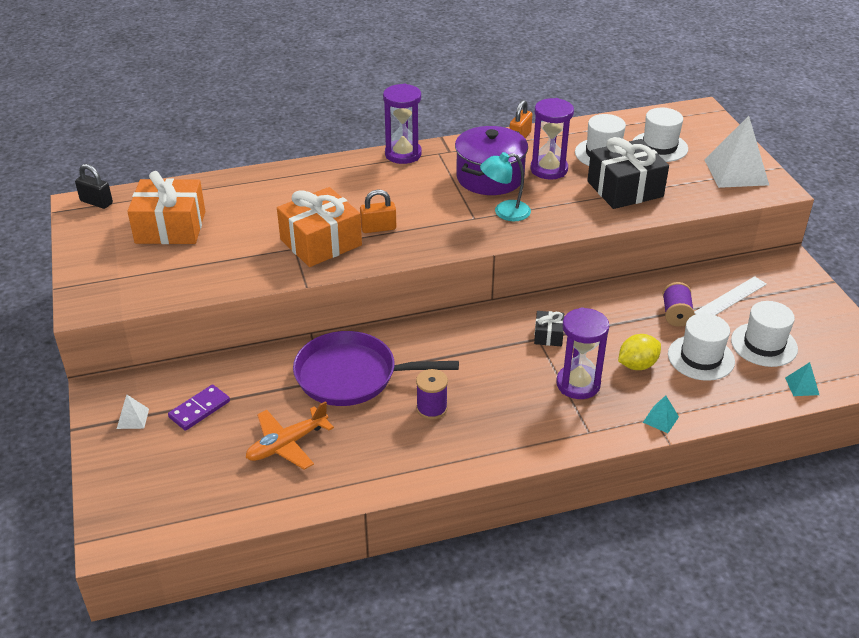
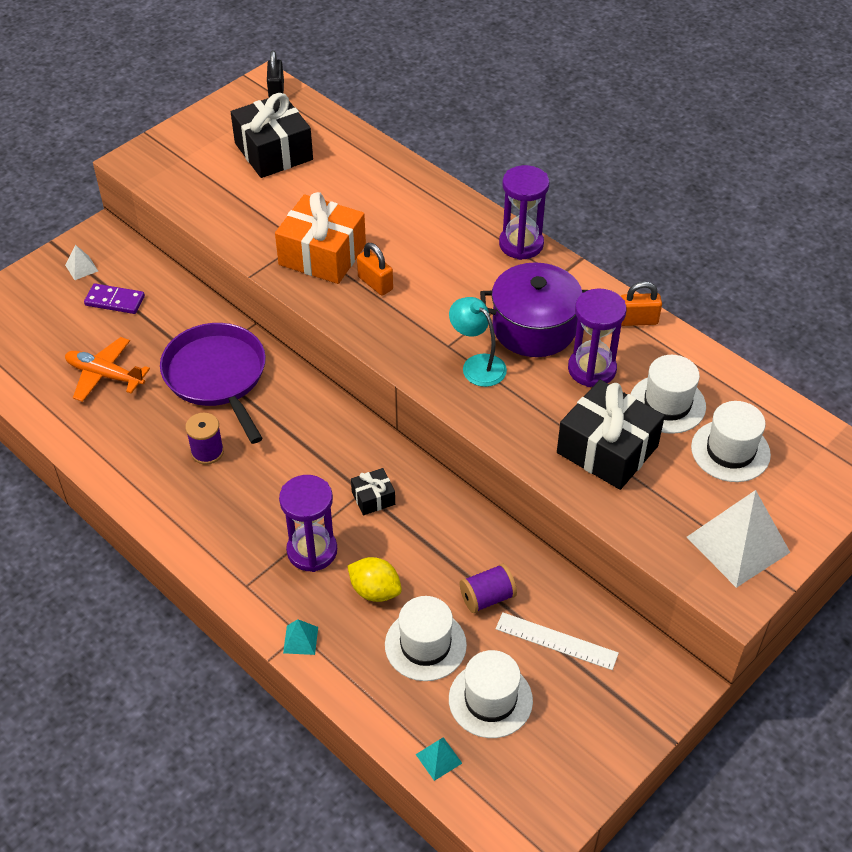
camera: 60 degrees right, 10 degrees up
orange gift [127,171,205,244] -> black gift [231,93,313,178]

